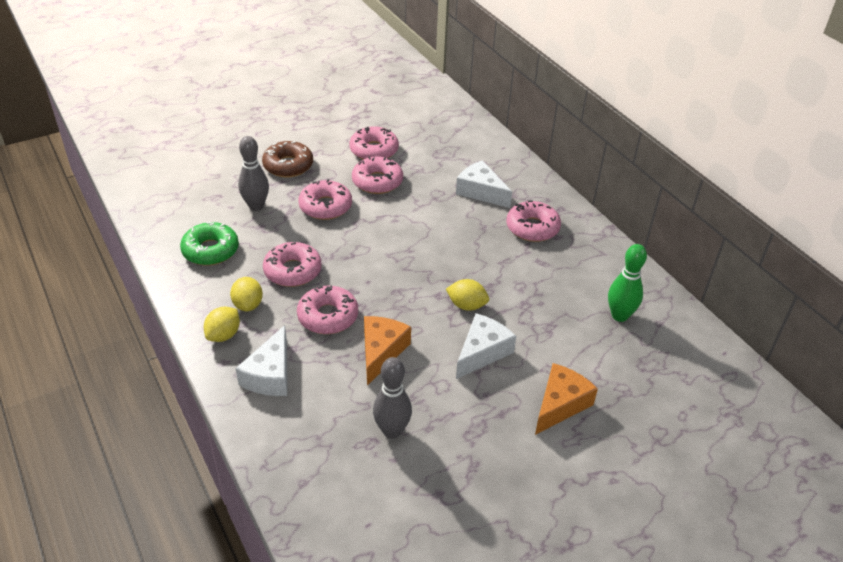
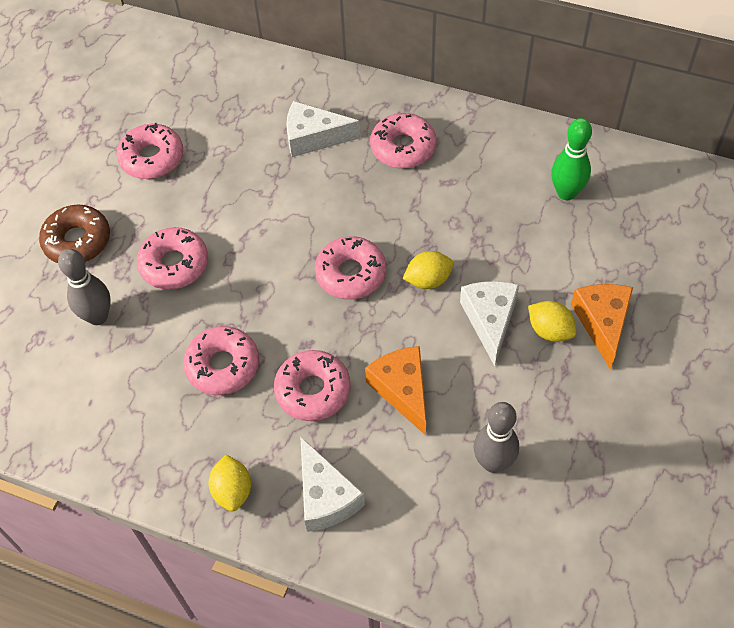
camera: 35 degrees left, 15 degrees up
green donut [180,222,239,266] -> none
yellow lemon [230,277,263,311] -> yellow lemon moved to [528,301,576,342]
pink donut [352,156,403,194] -> pink donut moved to [315,236,386,300]

